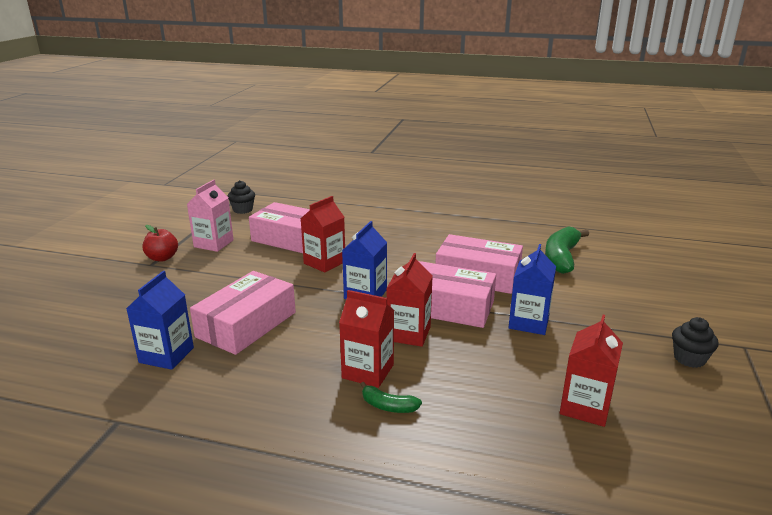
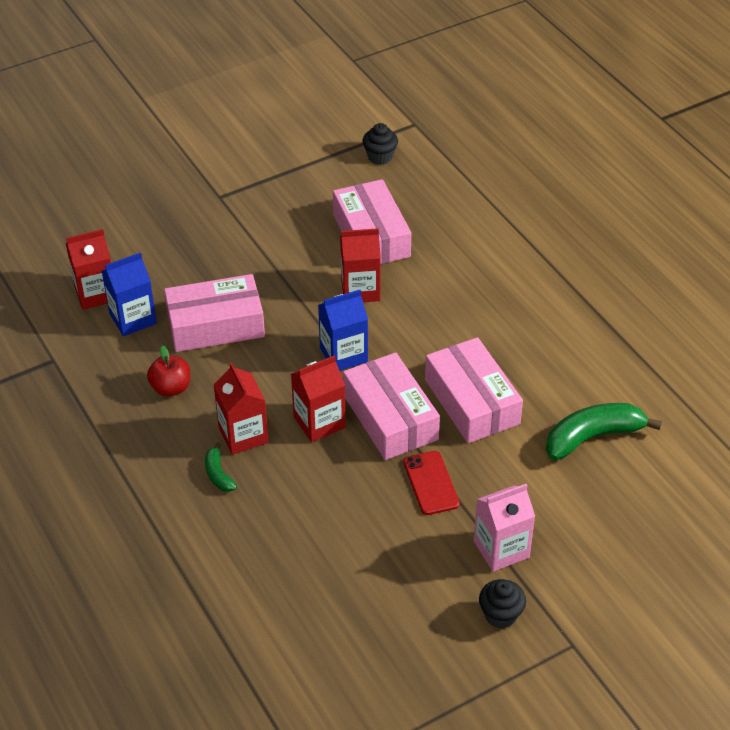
camera: 45 degrees right, 20 degrees up
red apple [143,225,178,261] -> red apple moved to [147,345,190,397]
pink carton [187,180,234,252] -> pink carton moved to [474,484,535,572]
blue carton [508,244,556,335] -> red phone [403,451,460,515]
red carton [560,315,623,427] -> red carton moved to [66,229,111,310]

